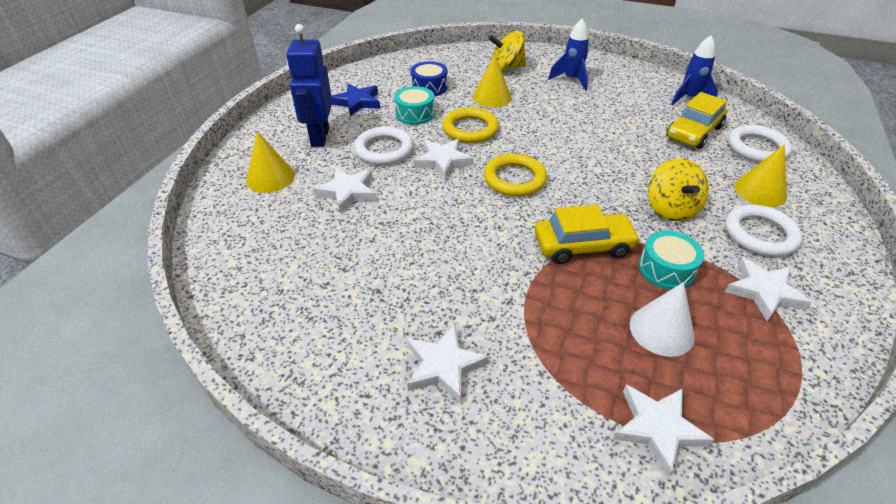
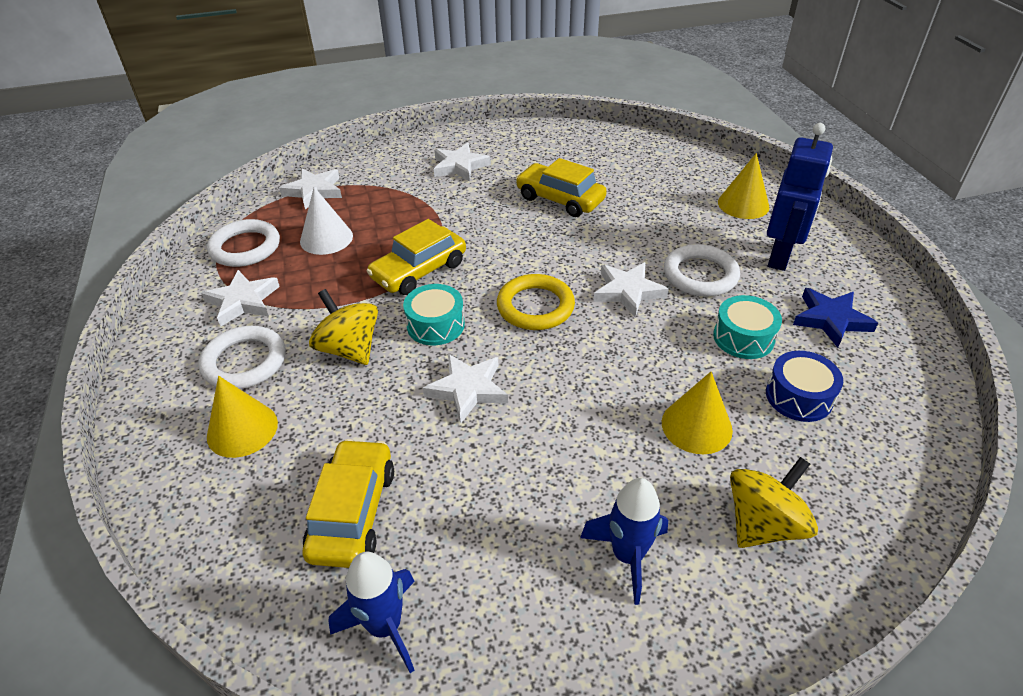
camera: 145 degrees right, 0 degrees up
blue robot [286,24,332,147] -> blue robot turned 60 degrees clockwise [767,123,833,271]
white star [313,167,377,213] -> white star moved to [423,354,508,423]
yellow ring [443,107,499,143] -> none
turquoise drum [639,231,704,290] -> turquoise drum moved to [403,284,465,345]
white ring [728,125,792,162] -> white ring moved to [207,219,280,267]
none -> yellow car [516,158,607,217]

